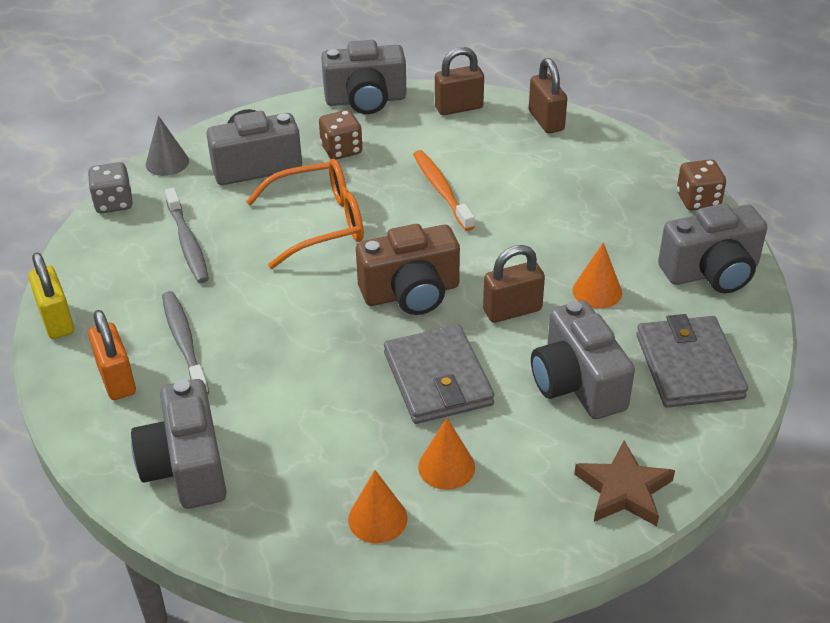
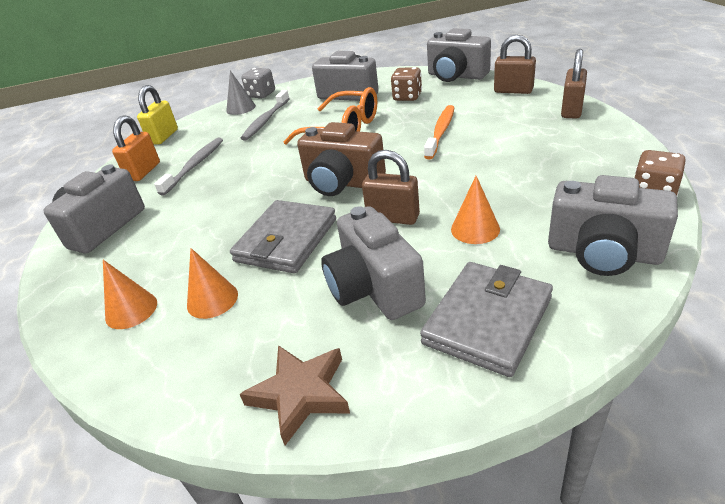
camera: 45 degrees right, 5 degrees down
grey cone [146,116,189,176] -> grey cone moved to [226,70,256,115]
grey camera [531,300,635,419] -> grey camera turned 45 degrees counterclockwise [321,206,426,320]

